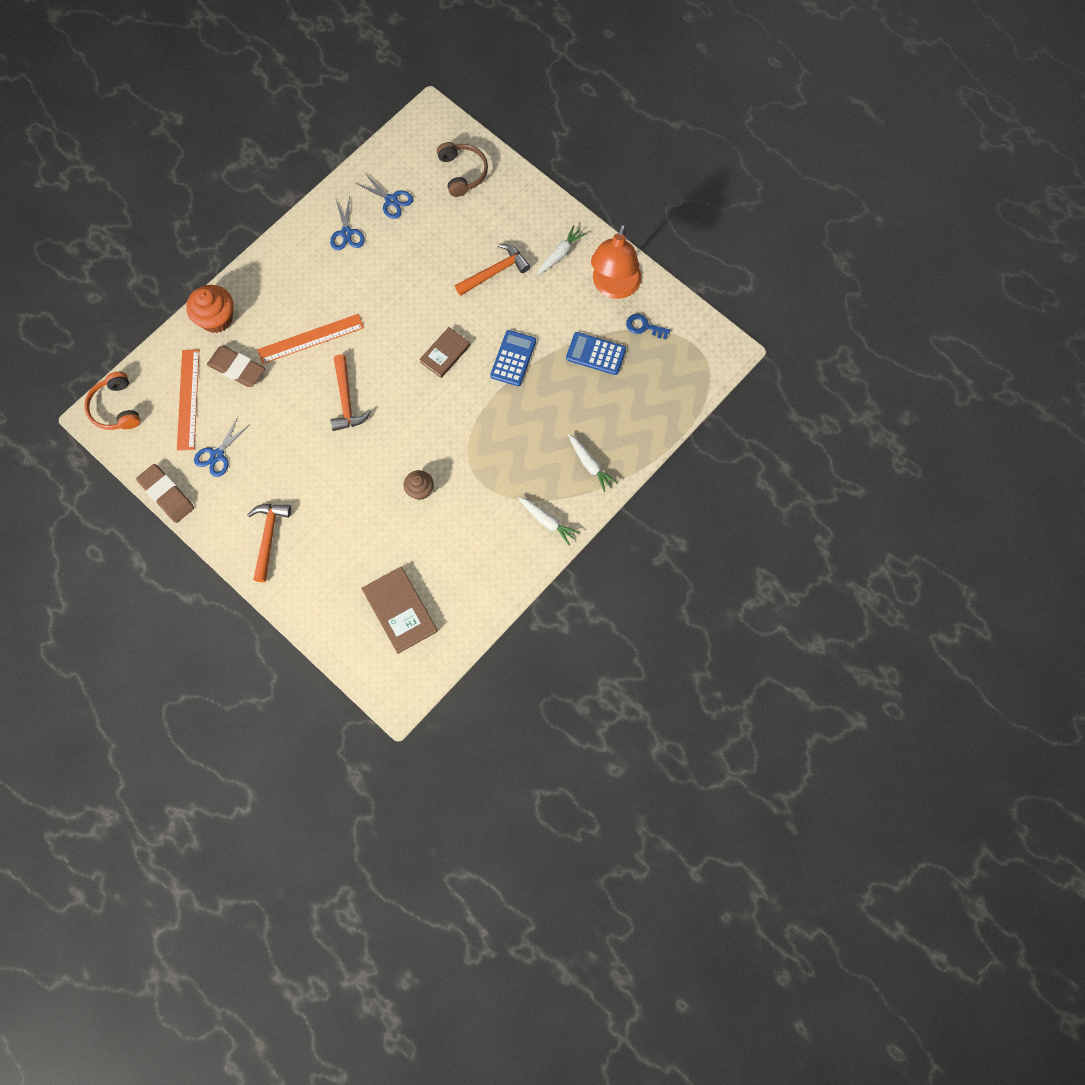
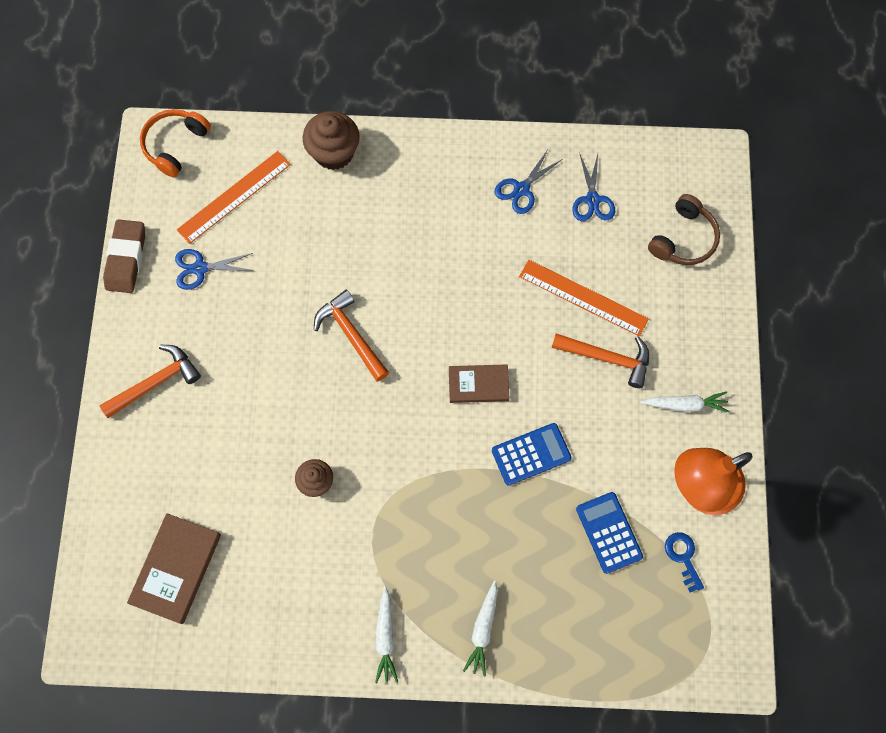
camera: 50 degrees right, 0 degrees up
orange cupcake [186,285,233,333] -> brown cupcake [303,111,360,170]
brown eraser [207,346,265,387] -> none
orange ruler [257,314,364,364] -> orange ruler moved to [519,260,649,336]
orange hammer [330,355,371,431] -> orange hammer turned 105 degrees clockwise [314,290,389,382]

